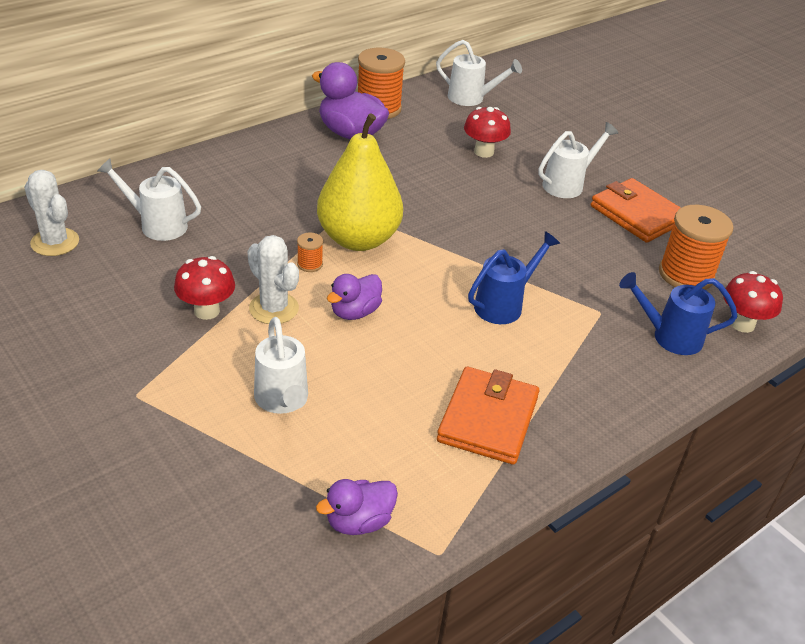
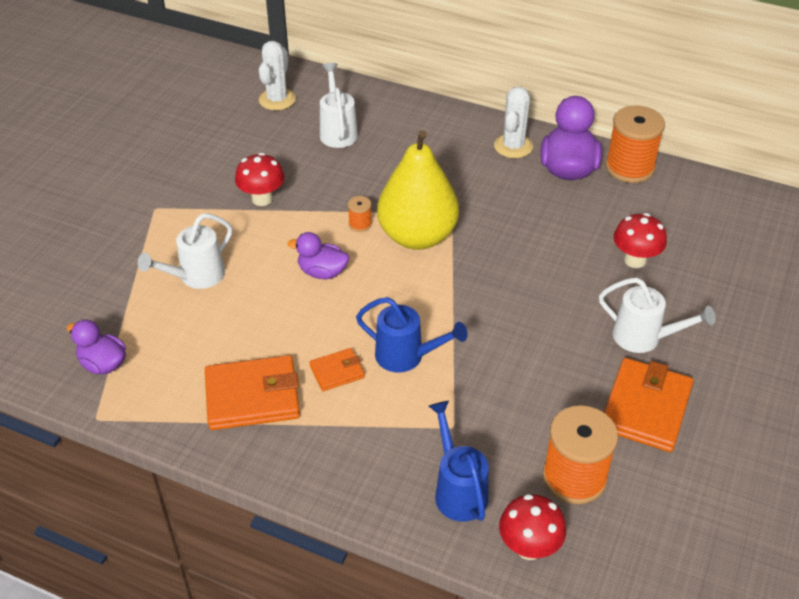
camera: 65 degrees right, 5 degrees up
white cactus [247,235,299,324] -> white cactus moved to [494,87,533,158]
white watering can [436,40,522,106] -> none
none -> orange wallet [309,348,365,391]

